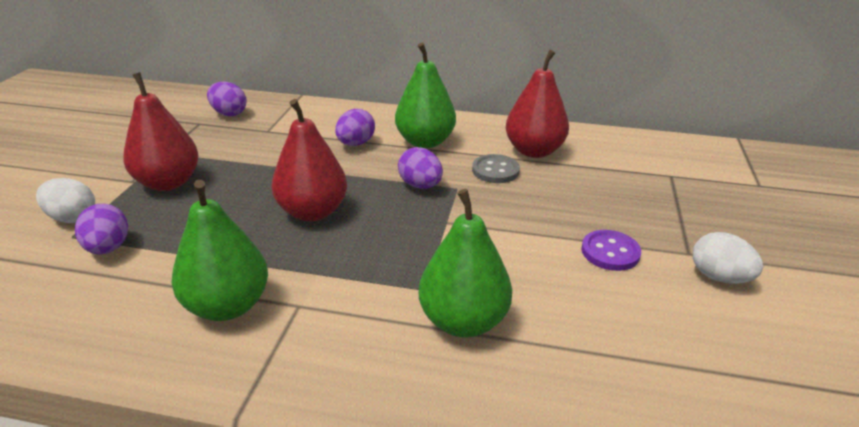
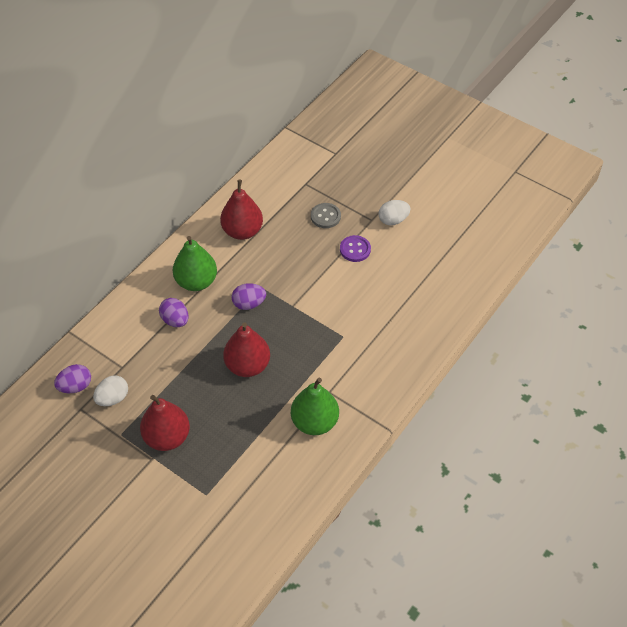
camera: 65 degrees left, 20 degrees up
white egg [36,178,95,223] -> white egg moved to [93,375,128,406]
purple egg [75,204,128,254] -> none
green pear [419,189,512,338] -> none
grey button [472,154,520,183] -> grey button moved to [311,203,341,228]

